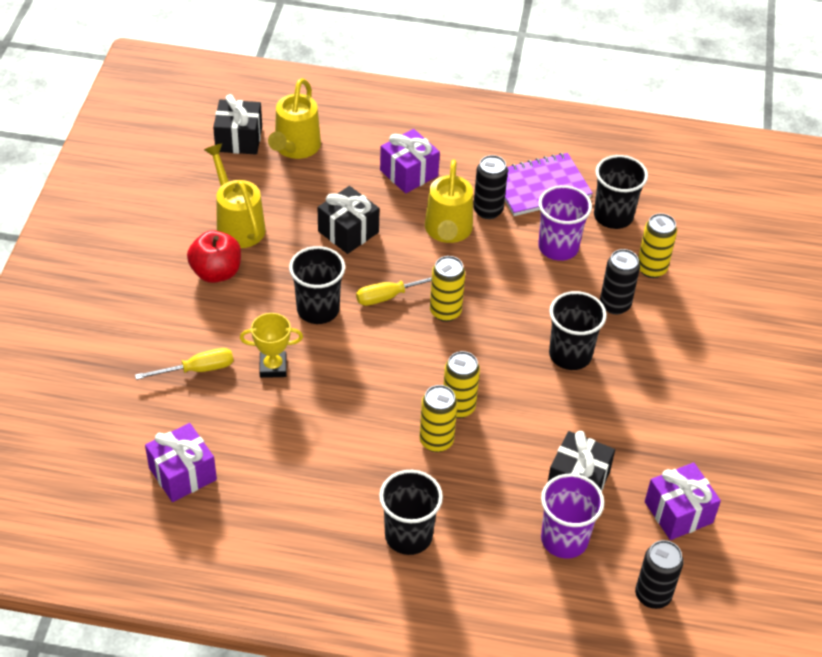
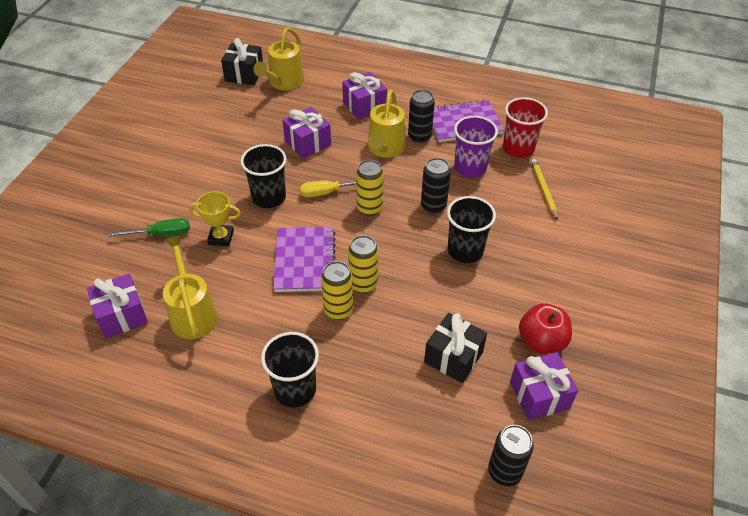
camera: 10 degrees right, 0 degrees up
yellow screwdriver [135,348,233,380] -> green screwdriver [108,218,190,237]
red apple [187,230,241,283] -> red apple moved to [519,303,572,354]
yellow watering can [204,144,266,248] -> yellow watering can moved to [163,236,218,339]
black gift [318,186,380,254] -> purple gift [282,107,331,159]
purple cup [541,474,604,559] -> none
black cup [594,155,648,229] -> red cup [503,97,548,158]
black can [600,249,640,314] -> black can moved to [421,158,451,213]
yellow can [638,213,677,278] -> yellow pencil [531,159,558,220]
none -> purple notebook [273,227,336,292]

